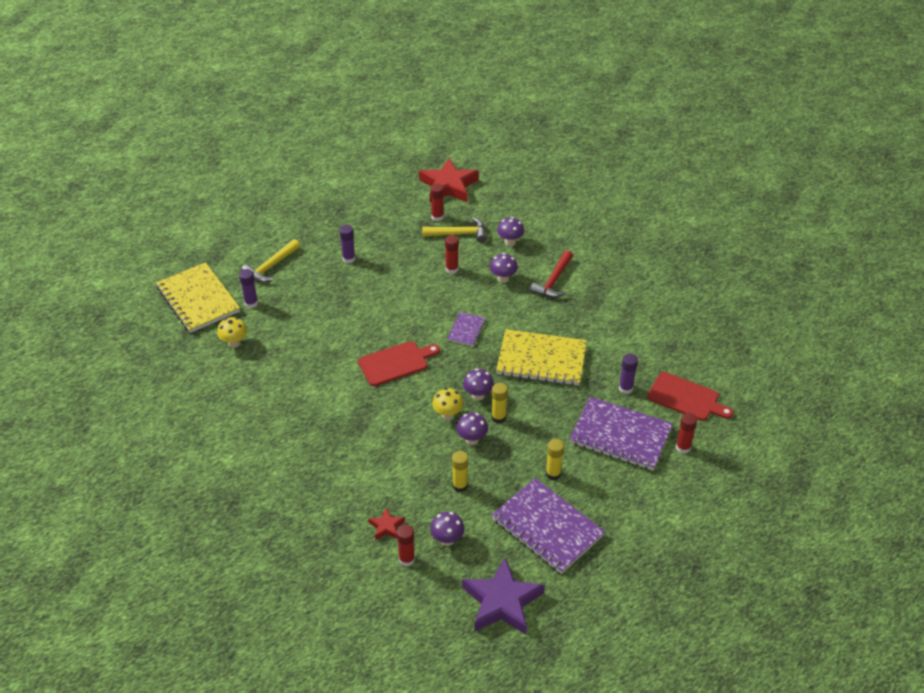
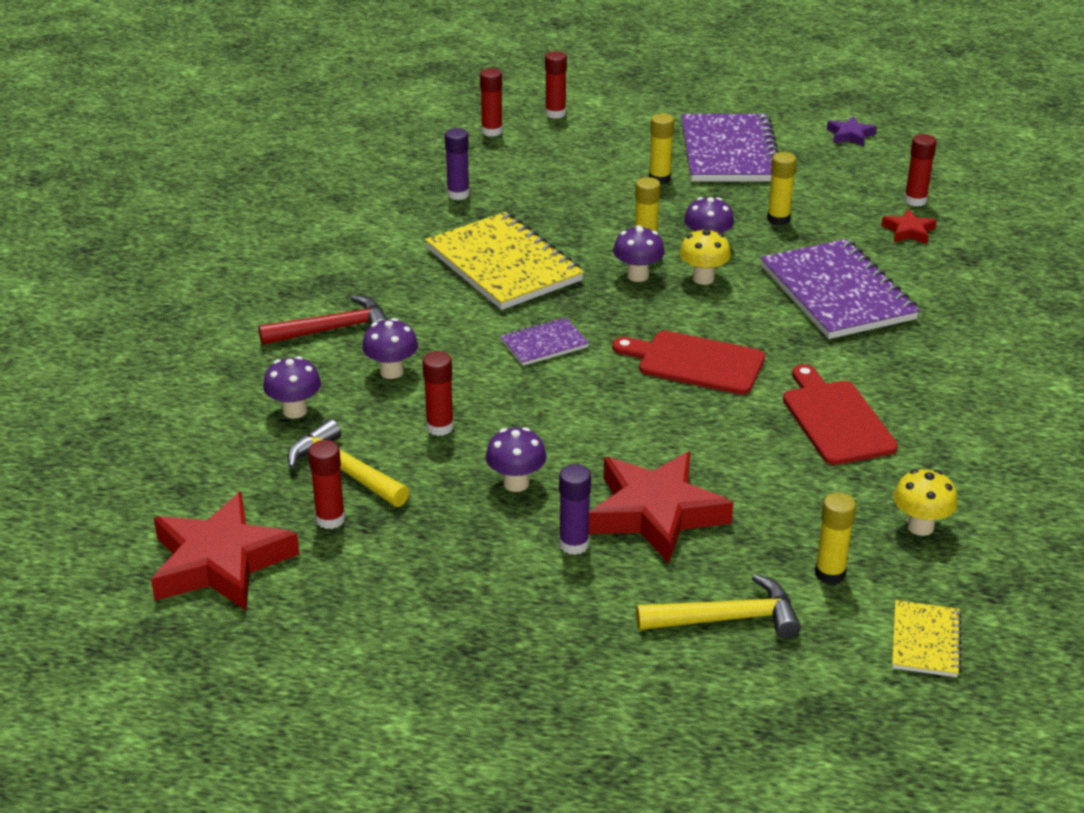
camera: 135 degrees left, 10 degrees down
yellow notebook [156,262,240,333] -> yellow notebook [892,600,962,677], size x0.49
purple glue stick [239,269,258,308] -> yellow glue stick [815,493,856,584]
purple mushroom [430,512,464,546] -> purple mushroom moved to [485,427,547,492]
purple star [462,558,545,635] -> purple star [827,116,877,147], size x0.47
purple notebook [569,396,673,470] -> purple notebook moved to [760,239,920,339]
red cutting board [647,372,734,421] -> red cutting board moved to [783,364,898,465]
none -> red glue stick [545,51,567,119]
none -> red star [589,452,733,564]

